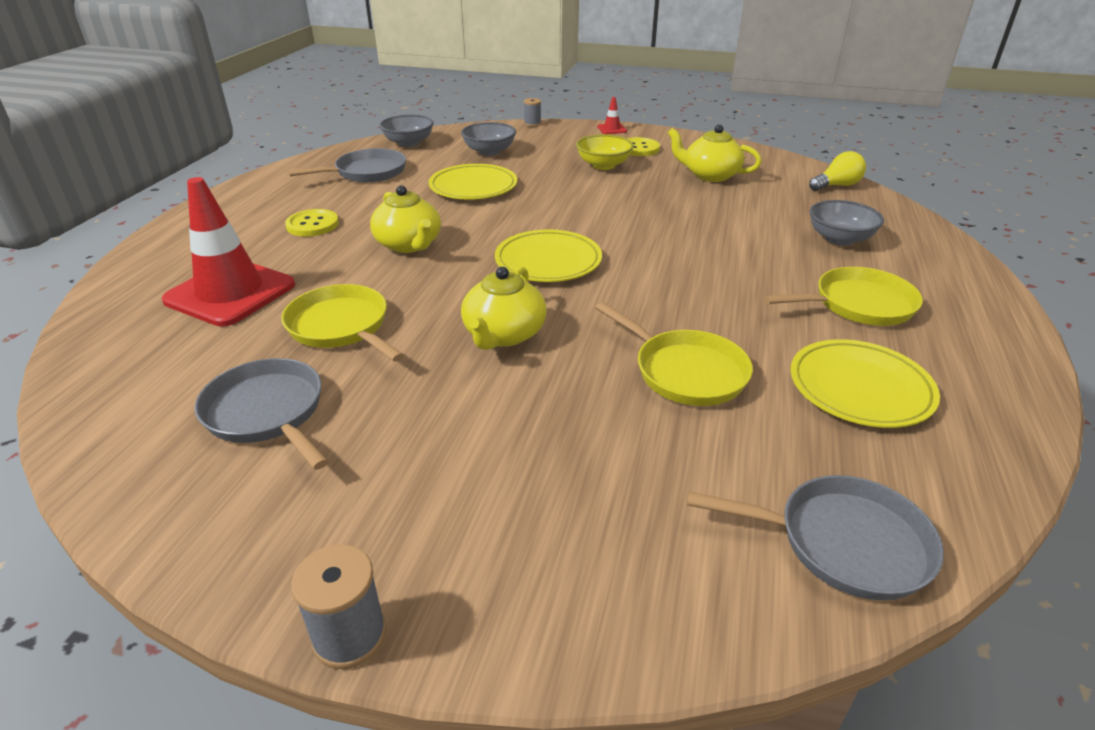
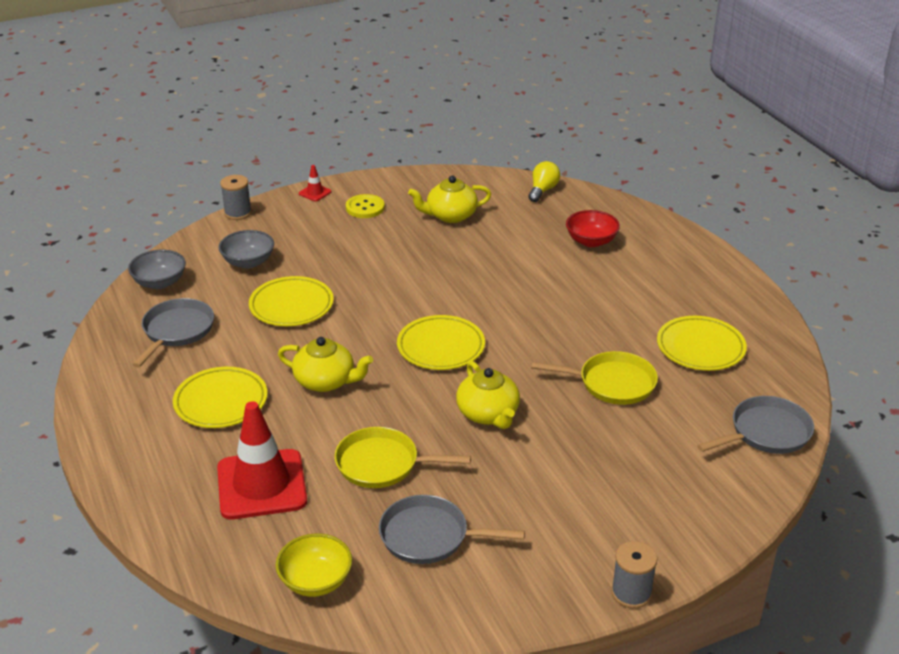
camera: 40 degrees left, 0 degrees up
yellow button [285,209,339,237] -> yellow plate [173,367,267,428]
grey spool [524,98,541,127] -> grey spool [220,175,252,220], size x1.53
yellow bowl [576,134,634,170] -> yellow bowl moved to [276,534,352,597]
yellow pan [764,267,923,326] -> none
grey bowl [809,200,884,246] -> red bowl [566,210,620,247]

